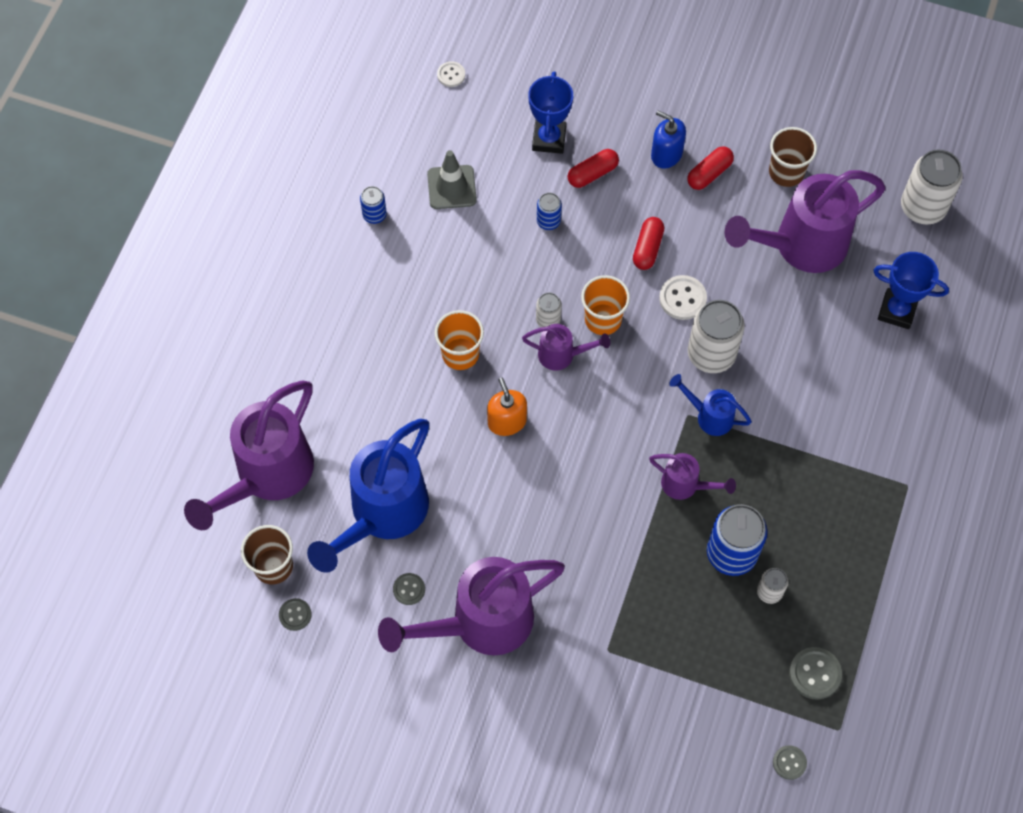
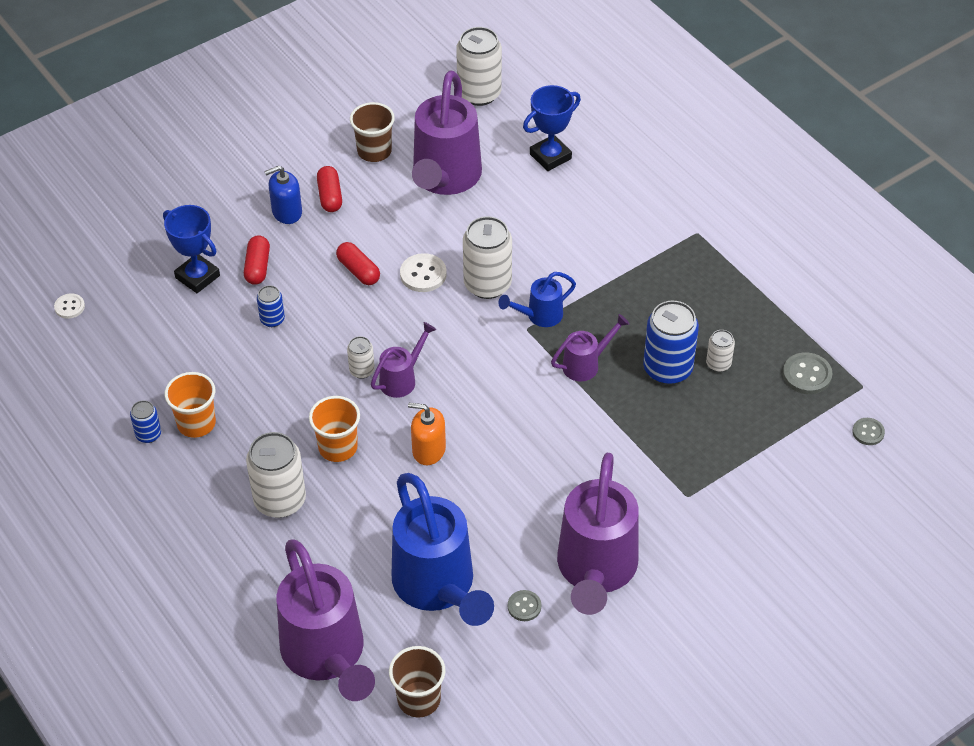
camera: 55 degrees left, 15 degrees down
grey button [279,598,312,631] -> none
grey traffic cone [427,150,477,209] -> none
orange cup [581,275,630,335] -> orange cup moved to [165,372,216,438]
none -> white can [246,432,306,518]

